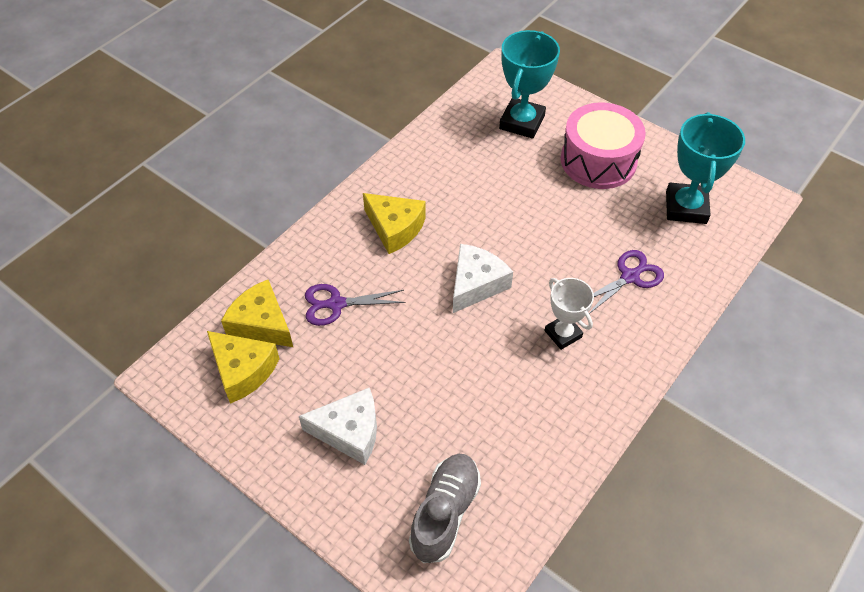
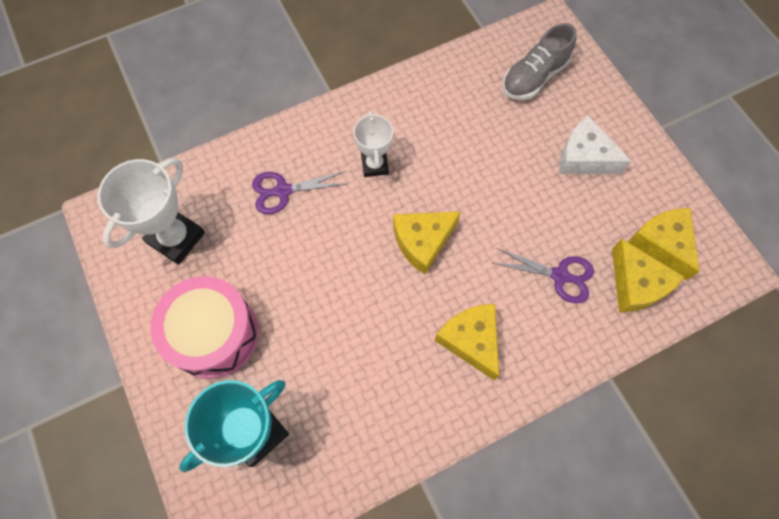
camera: 155 degrees left, 15 degrees up
white cheese [453,244,513,313] -> yellow cheese [393,212,461,274]
turquoise trophy [666,112,745,224] -> white trophy [98,158,205,264]

